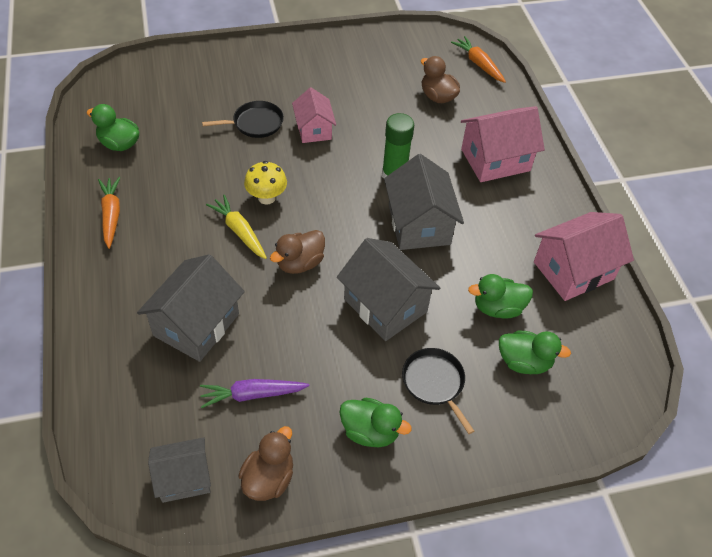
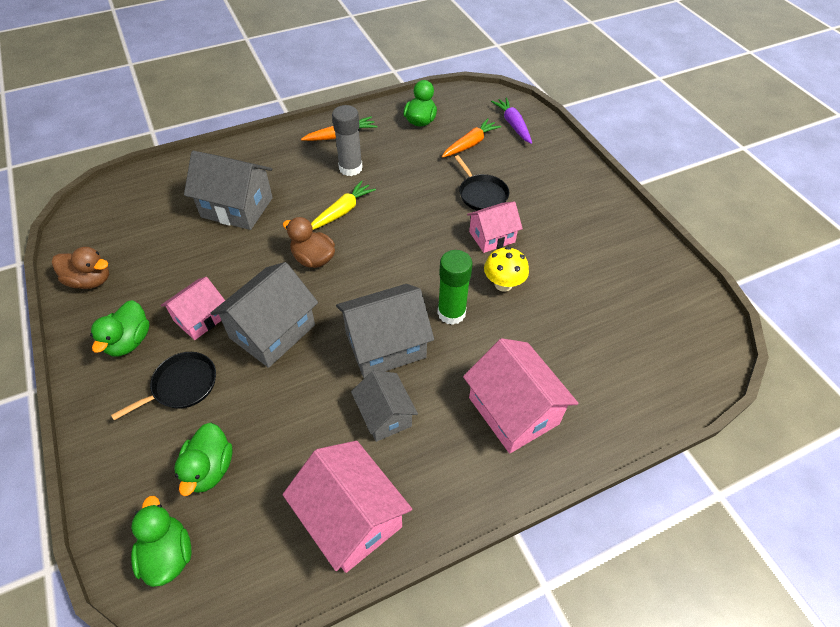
camera: 80 degrees right, 0 degrees up
grey house [148,437,211,503] -> grey house moved to [351,370,418,442]
purple carrot [200,379,309,408] -> purple carrot moved to [491,97,532,144]
yellow mushroom [244,161,287,205] -> yellow mushroom moved to [484,247,529,292]
brown duck [421,56,460,103] -> none
orange carrot [451,36,506,83] -> orange carrot moved to [442,119,501,158]
green duck [468,274,533,319] -> green duck moved to [131,496,191,587]
none -> pink house [161,277,225,340]
none -> grey glue stick [332,105,363,176]

